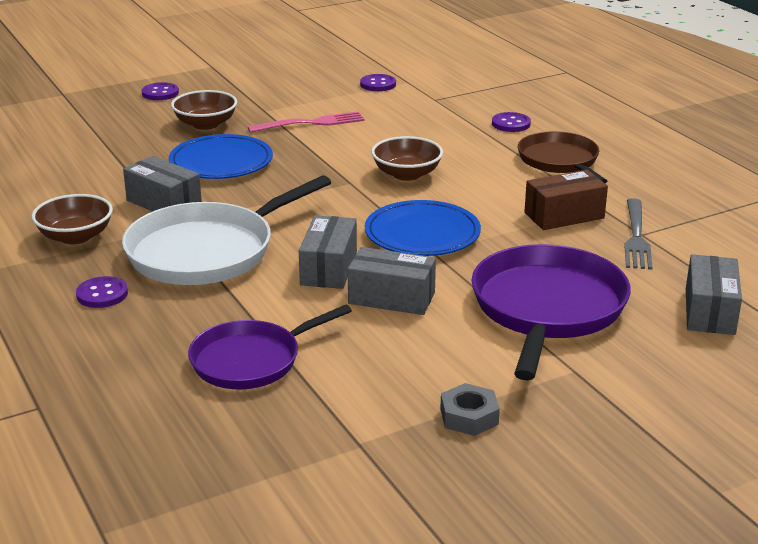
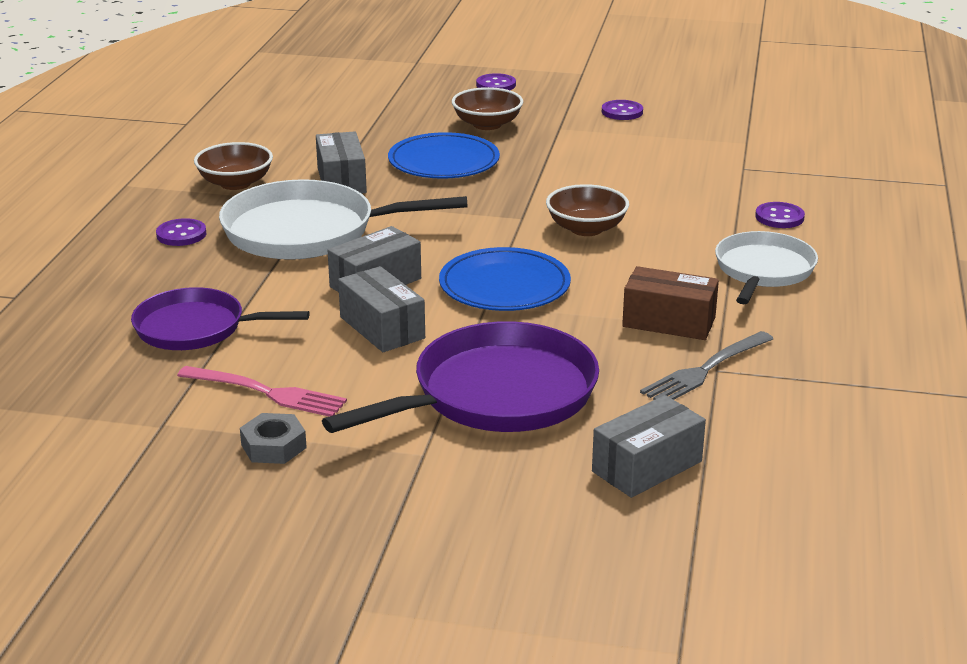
camera: 40 degrees right, 0 degrees up
pink fork [248,112,365,133] -> pink fork moved to [177,366,347,417]
purple button [360,74,396,91] -> purple button moved to [602,100,643,120]
brown pan [518,131,607,183] -> white pan [715,231,818,304]

